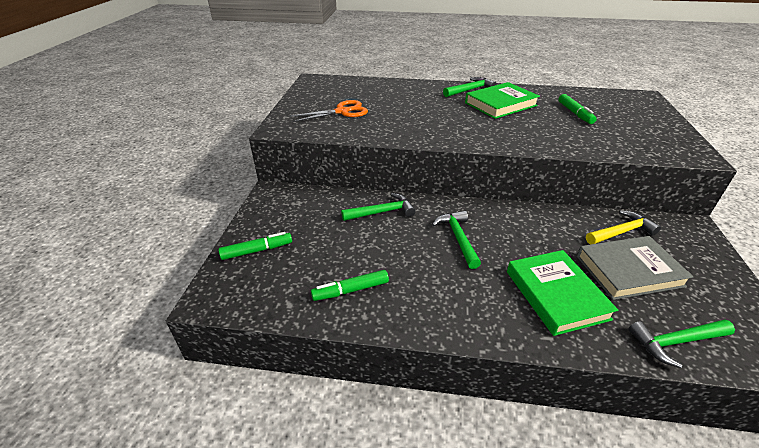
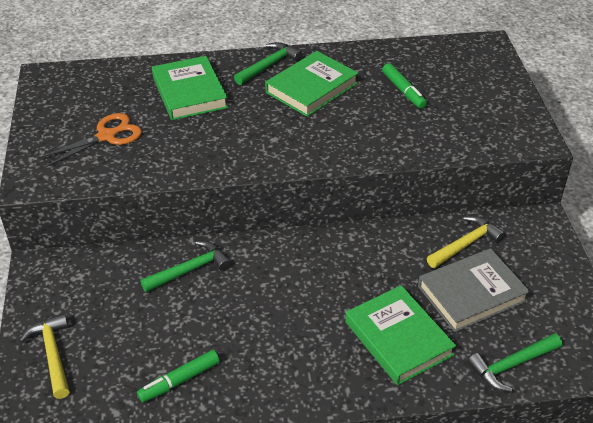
camera: 15 degrees left, 5 degrees up
green marker [219,232,292,260] -> yellow hammer [19,314,70,399]
green hammer [432,211,481,269] -> none
none -> green book [152,56,228,120]

